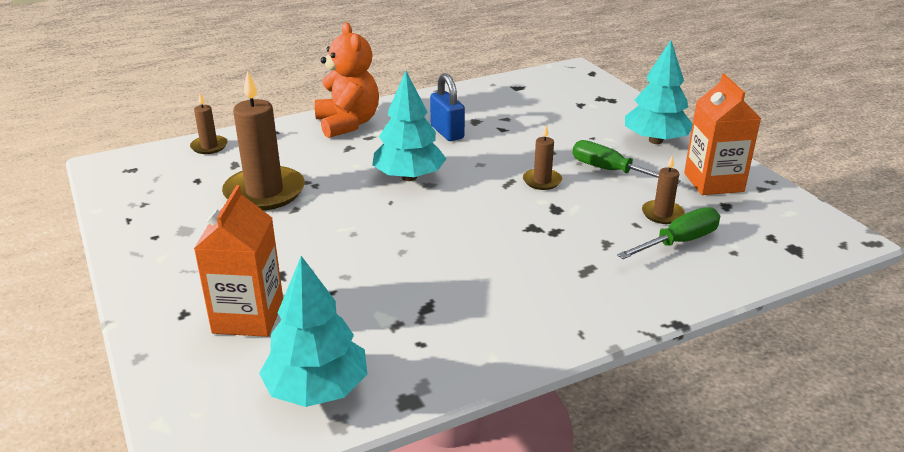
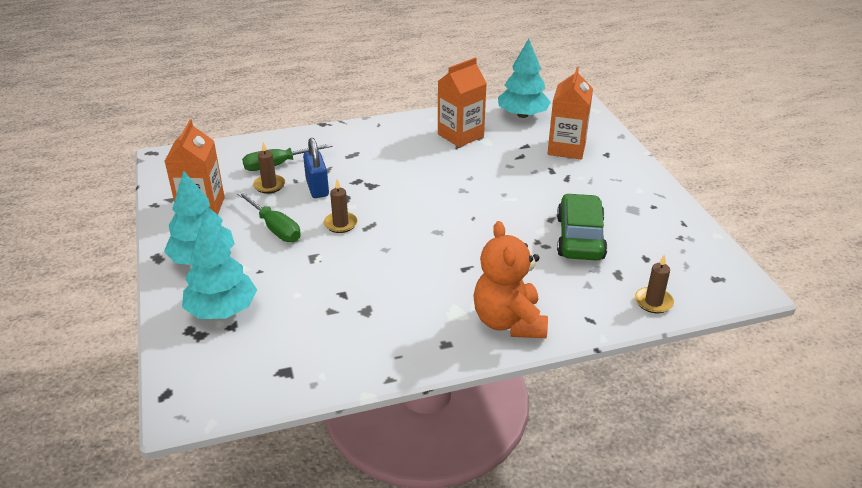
camera: 170 degrees left, 5 degrees up
brown candle [222,70,305,211] -> green car [557,193,607,261]
turquoise tree [372,71,447,181] -> turquoise tree moved to [182,219,257,319]
blue padlock [430,73,465,141] -> blue padlock moved to [303,138,329,198]
none -> orange carton [438,58,487,147]

